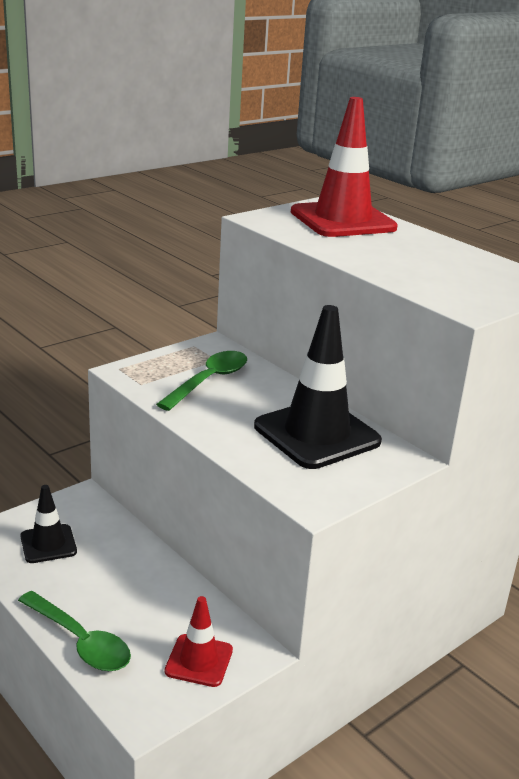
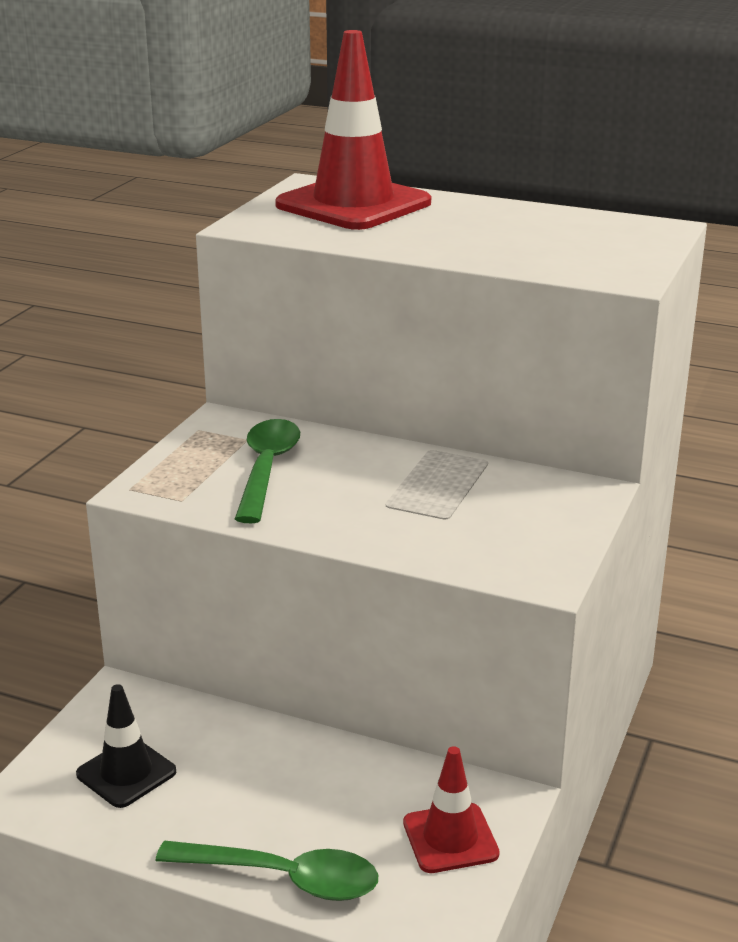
camera: 25 degrees left, 0 degrees up
black traffic cone [254,305,382,469] -> none

